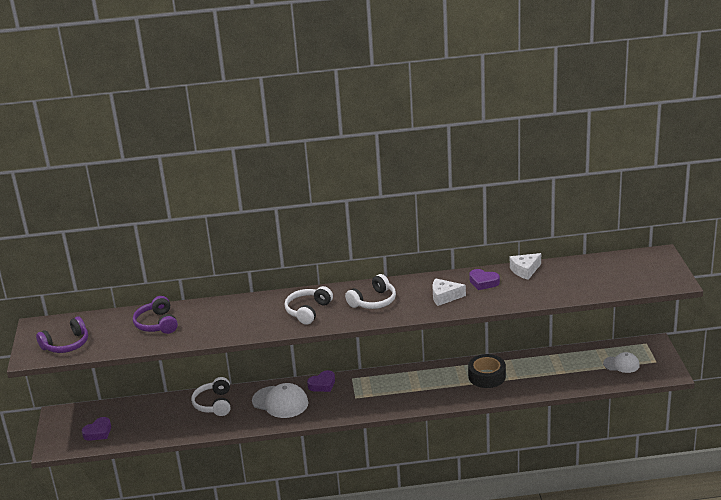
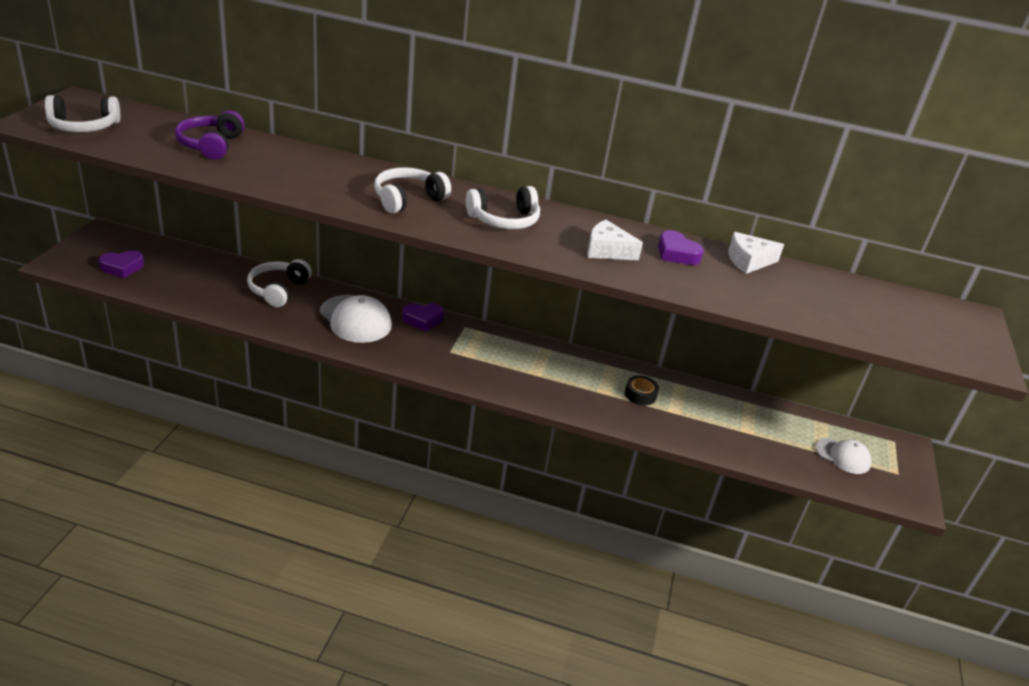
camera: 15 degrees right, 5 degrees up
purple headphones [36,317,88,353] -> white headphones [45,95,120,132]
black tape [468,354,506,388] -> black tape [625,375,659,406], size x0.58

